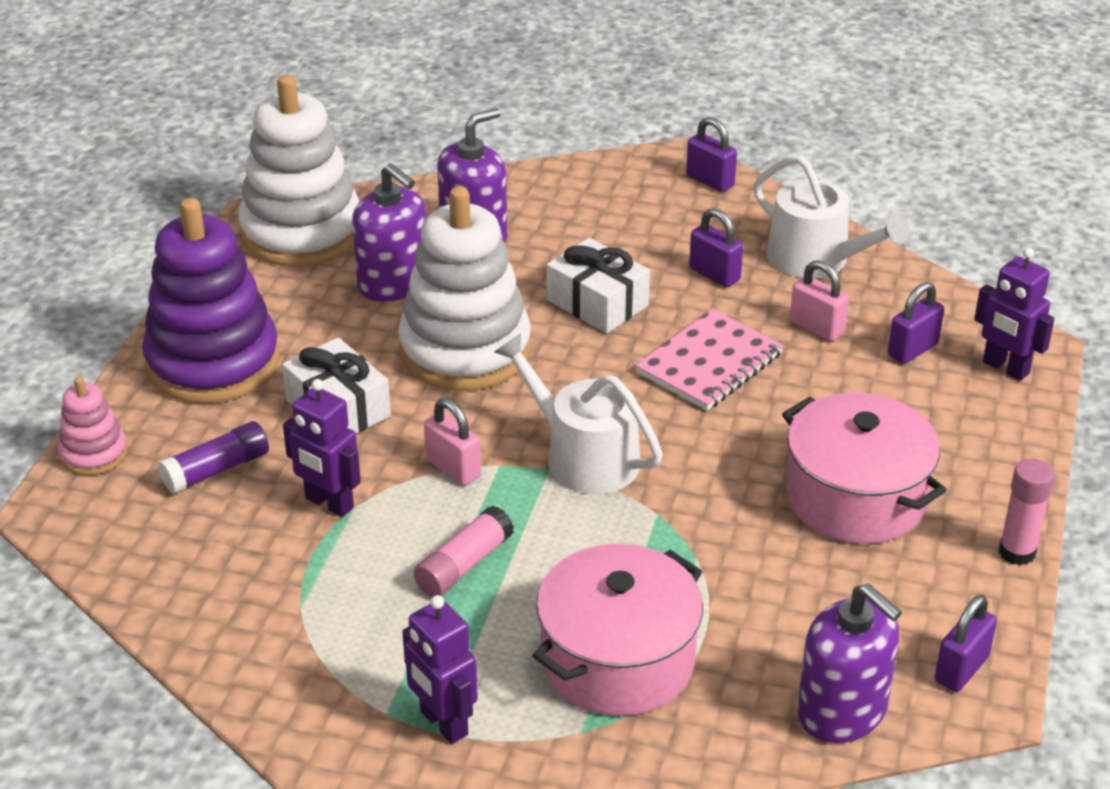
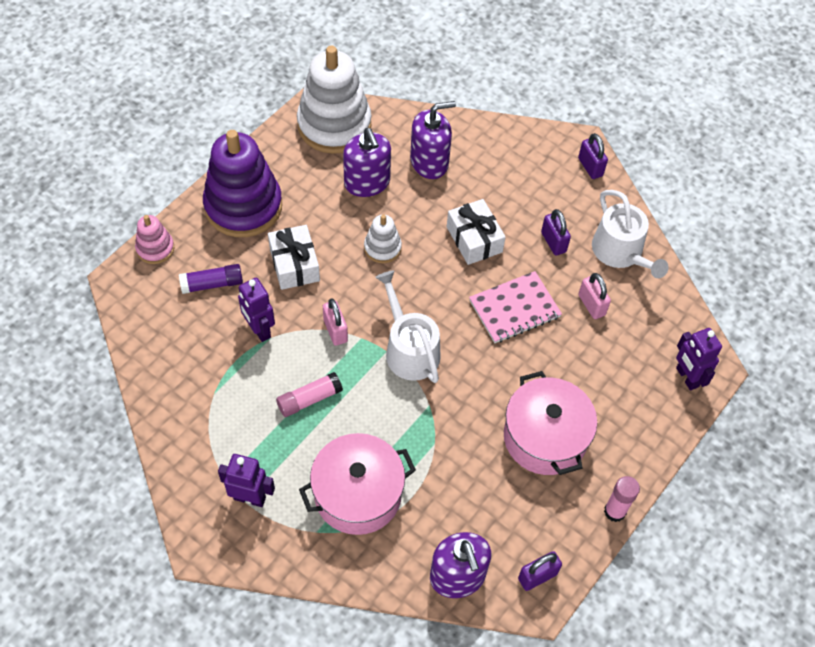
camera: 20 degrees right, 20 degrees up
white stacking toy [398,186,531,391] -> white stacking toy [364,215,402,263], size x0.47
purple robot [402,595,478,744] -> purple robot turned 120 degrees clockwise [218,454,275,507]
purple padlock [888,282,944,364] -> none

